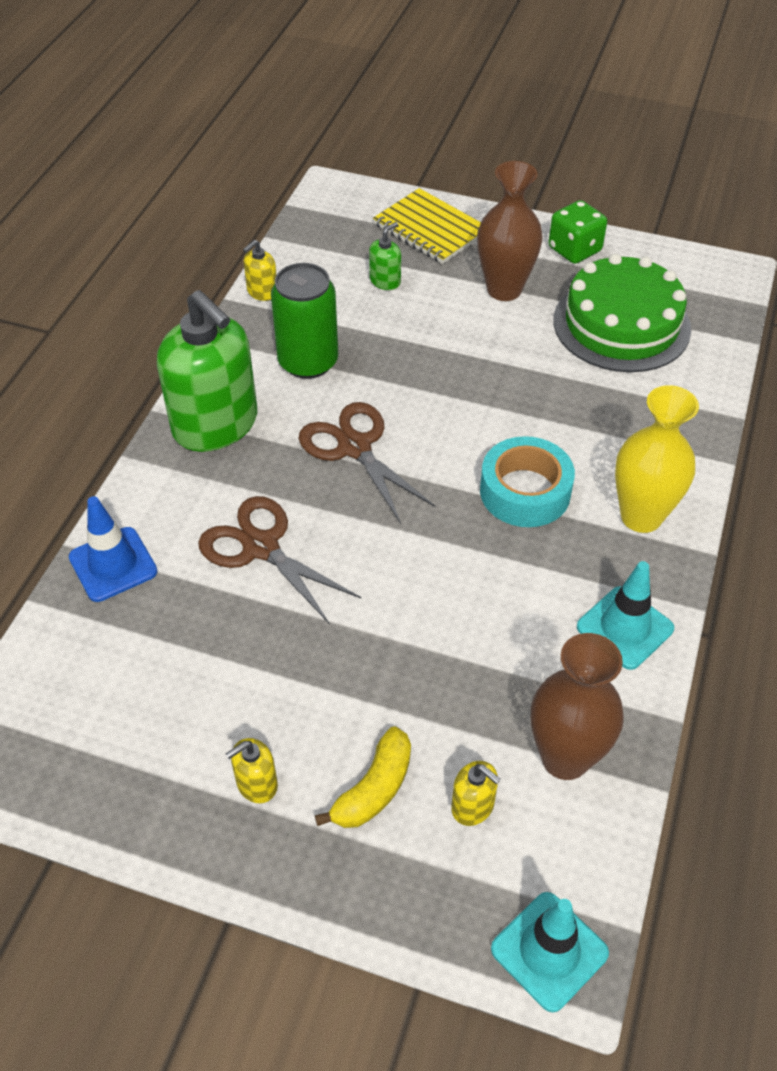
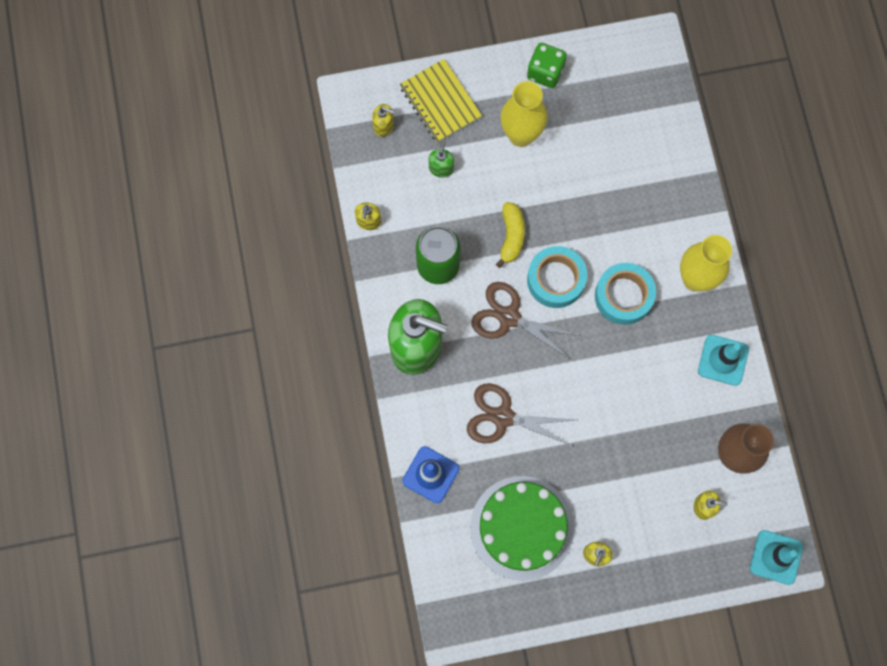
camera: 30 degrees left, 25 degrees up
yellow banana [315,726,411,828] -> yellow banana moved to [496,202,525,268]
yellow notebook [373,188,481,264] -> yellow notebook turned 45 degrees clockwise [400,59,482,143]
brown vase [477,161,543,301] -> yellow vase [501,81,548,147]
green cake [553,253,691,372] -> green cake moved to [470,476,574,581]
none -> yellow soap dispenser [372,104,394,137]
none -> turquoise tape [527,246,587,308]

